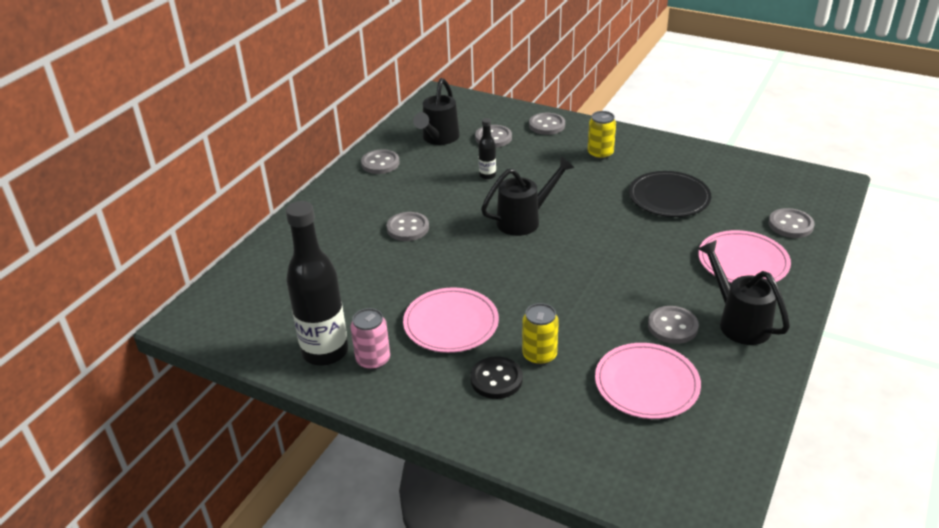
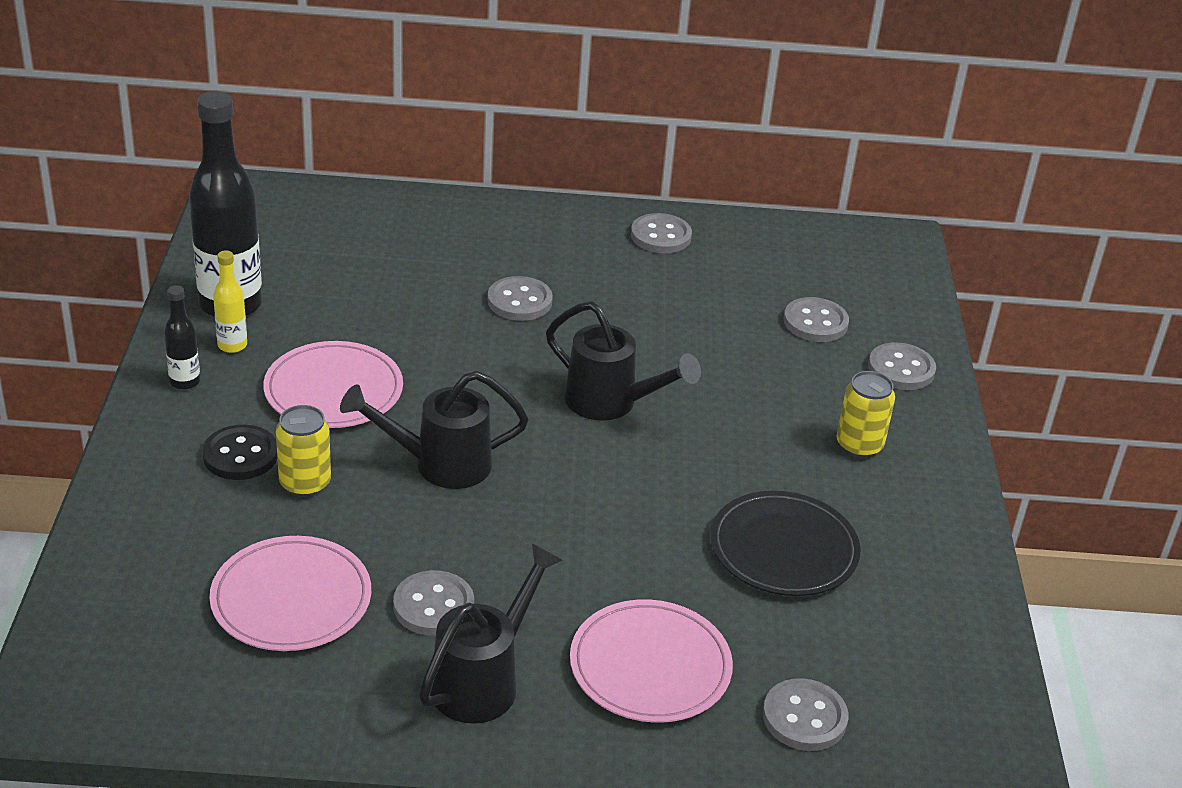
camera: 60 degrees right, 0 degrees up
pink can [351,308,390,370] -> yellow bottle [213,250,247,353]
black watering can [413,78,460,145] -> black watering can moved to [340,371,529,489]
black bottle [478,118,496,180] -> black bottle moved to [164,285,200,390]

